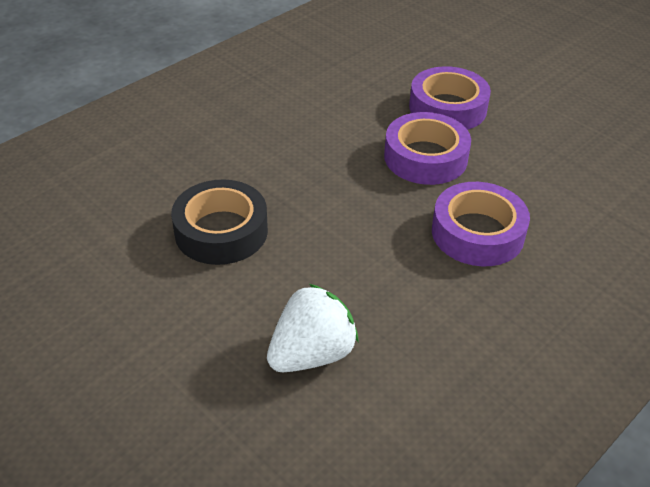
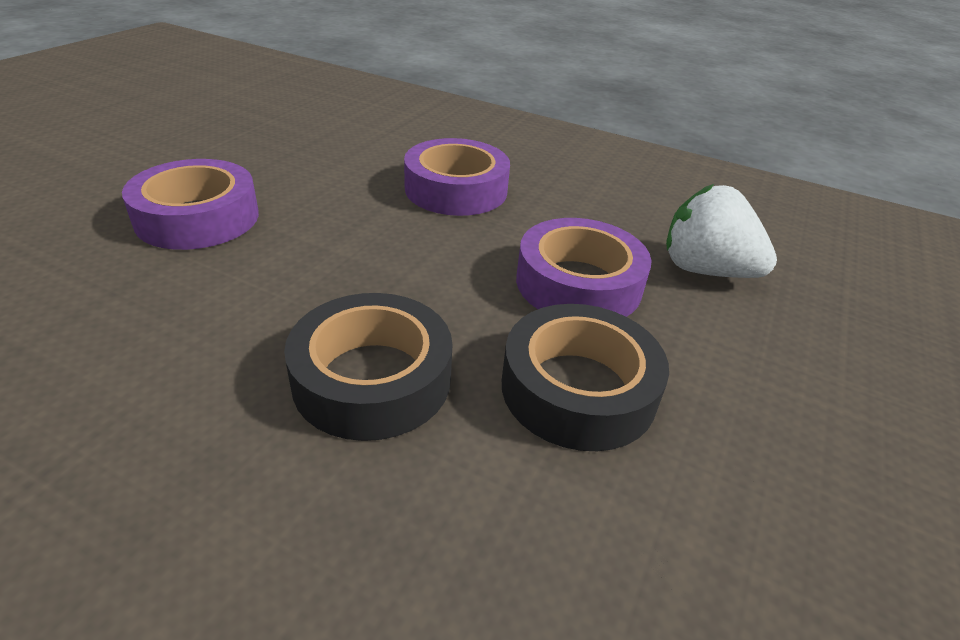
camera: 110 degrees left, 5 degrees down
purple tape [384,112,471,185] -> purple tape moved to [516,218,651,317]
none -> black tape [284,293,452,441]

